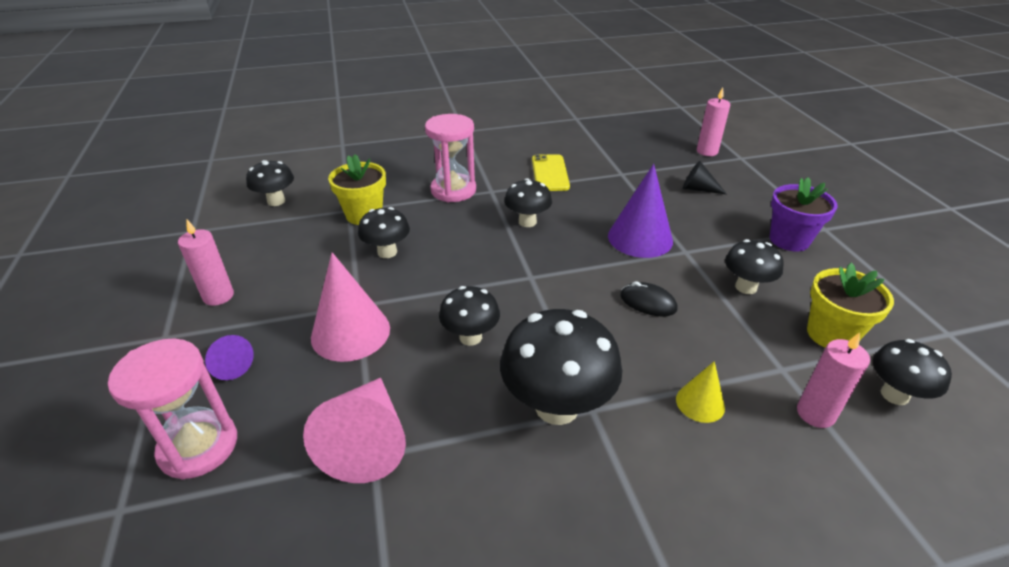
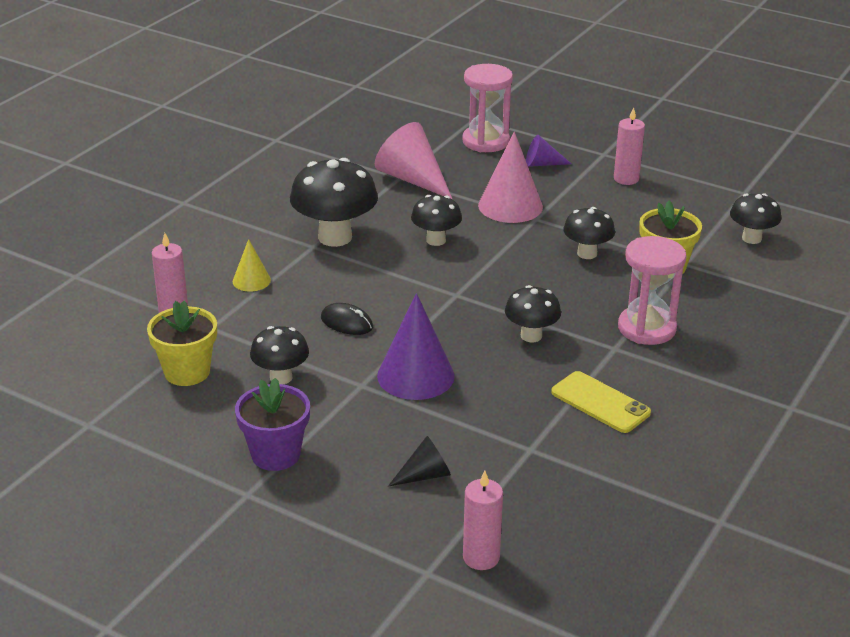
camera: 135 degrees right, 5 degrees down
black mouse [620,281,677,317] -> black mouse turned 45 degrees clockwise [321,303,373,335]
black mushroom [873,339,952,405] -> none

